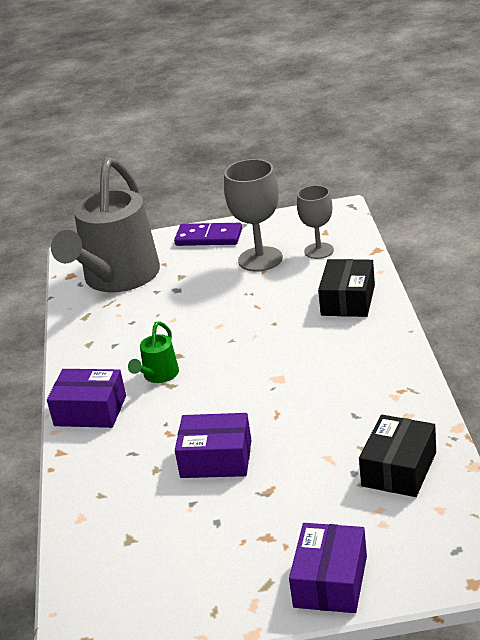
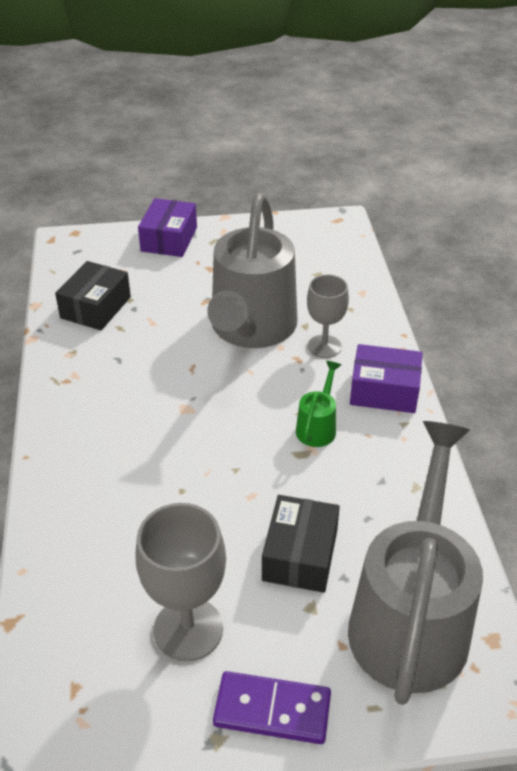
camera: 175 degrees right, 10 degrees up
purple box [175,413,251,478] -> grey watering can [207,193,297,348]
grey goblet [297,185,334,259] -> grey goblet moved to [307,275,349,358]
black box [318,259,375,317] -> black box moved to [262,495,340,593]

